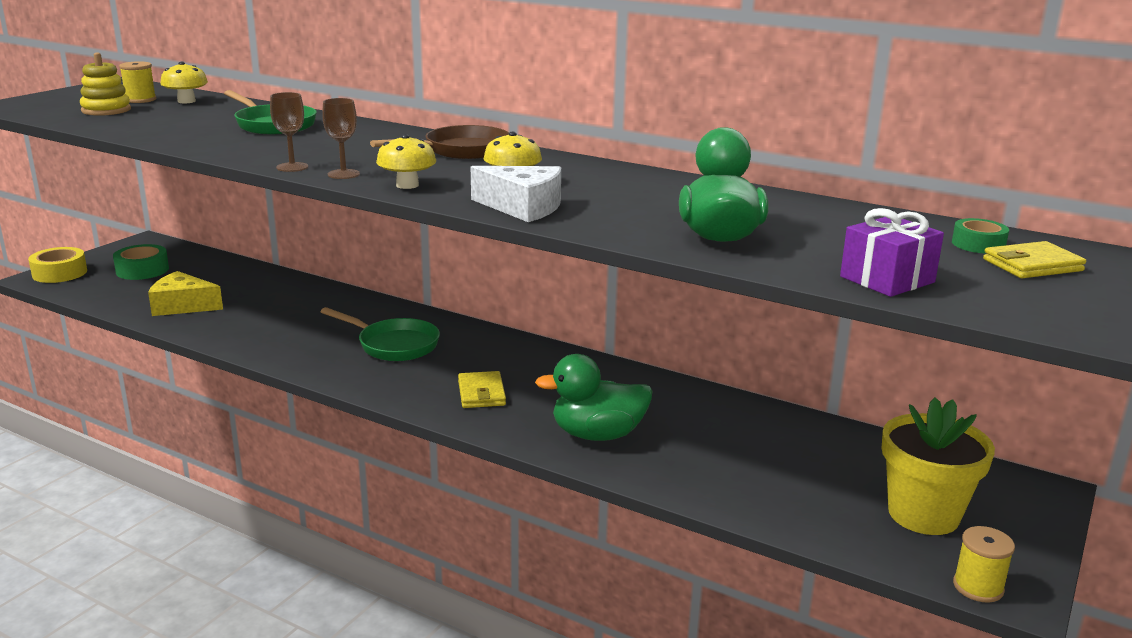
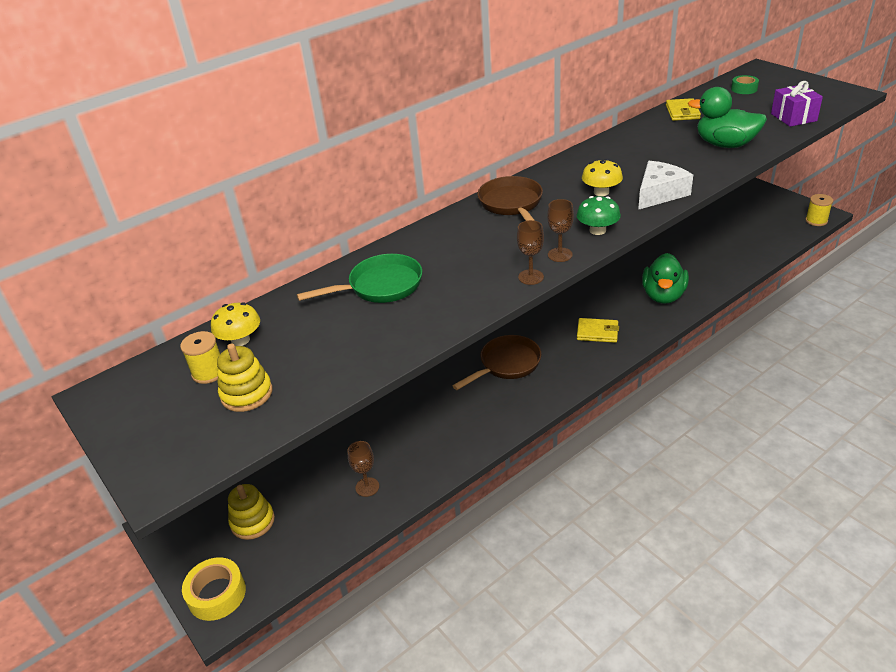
camera: 65 degrees left, 15 degrees up
green tape [113,244,169,280] -> yellow stacking toy [228,484,275,540]
yellow cheese [148,271,223,316] -> brown goblet [347,441,379,497]
green pan [321,307,440,361] -> brown pan [452,335,541,390]
yellow mushroom [376,134,436,189] -> green mushroom [577,196,621,235]
yellow flower pot [882,397,995,535] -> none
yellow wallet [983,241,1086,278] -> yellow wallet moved to [666,98,701,121]

